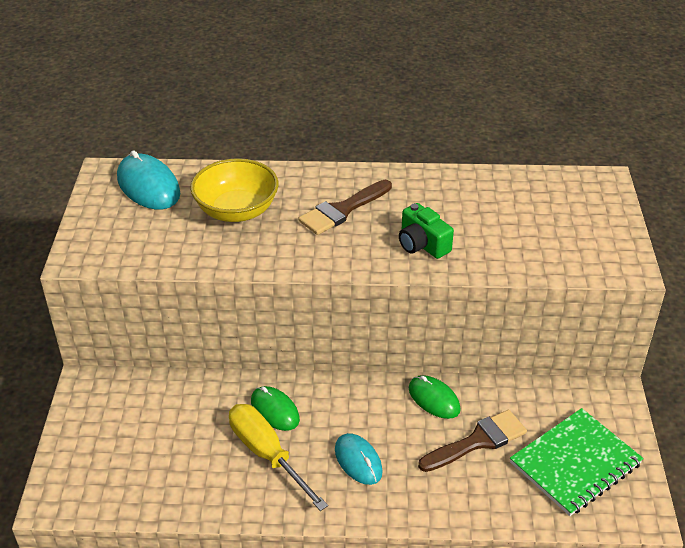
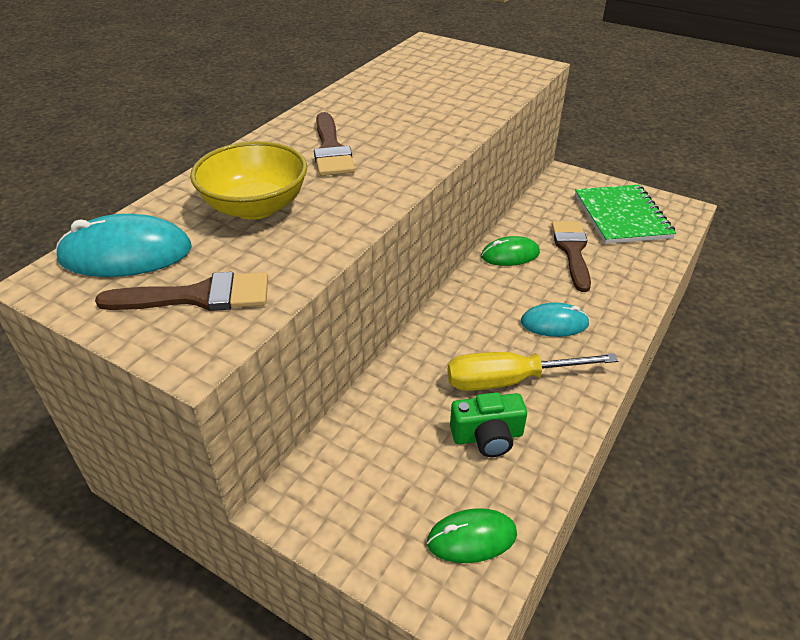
camera: 60 degrees left, 0 degrees up
green mouse [251,386,300,431] -> green mouse moved to [427,508,517,563]
green camera [399,203,454,259] -> green camera moved to [450,392,527,457]
none -> brown brush [95,272,268,311]

